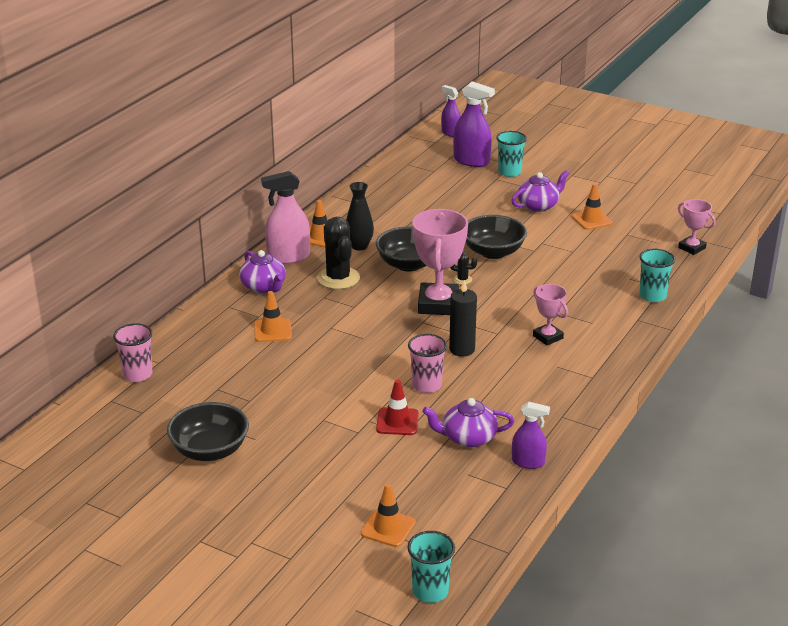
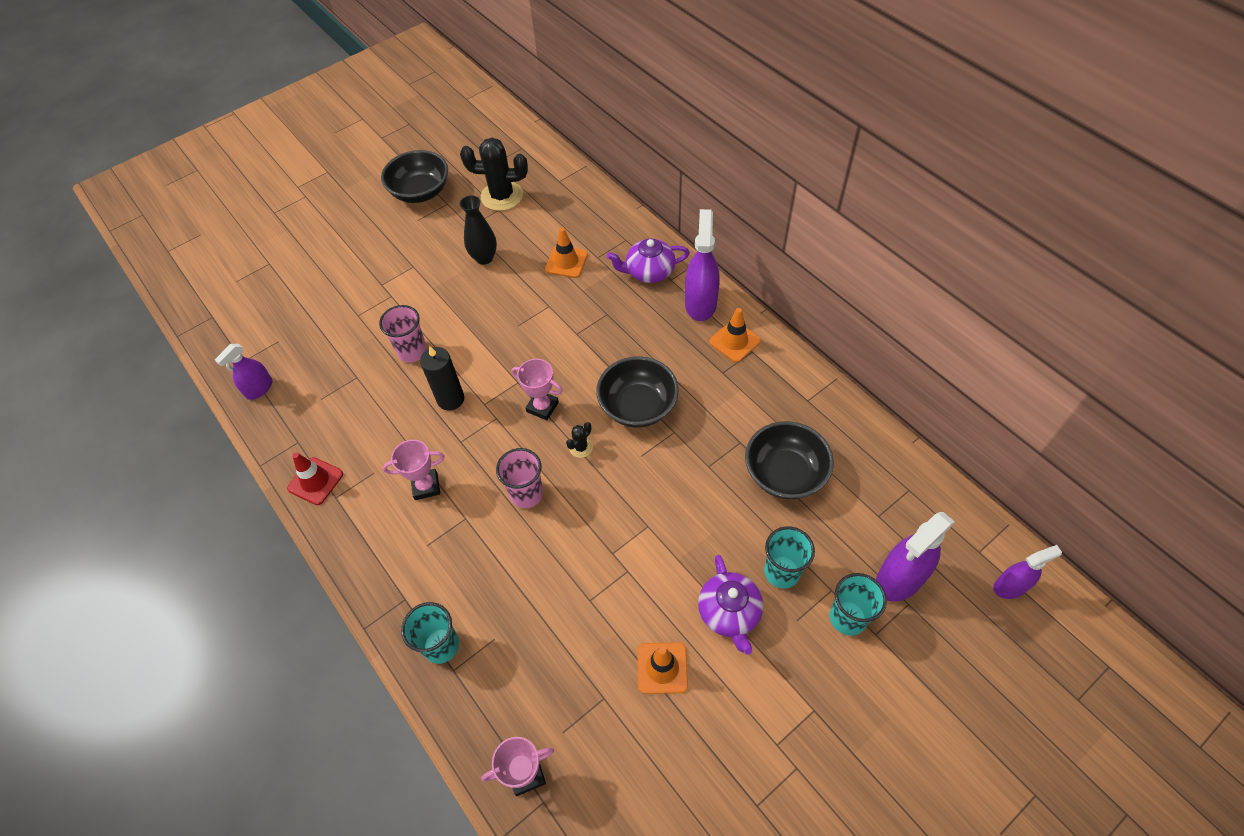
camera: 115 degrees right, 25 degrees up
pink cup [113,323,153,382] -> pink cup moved to [496,448,543,508]
pink spray bottle [261,171,310,264] -> purple spray bottle [685,209,720,321]
black cactus [317,217,360,289] -> black cactus moved to [460,138,528,211]
black vase [346,182,374,250] -> black vase moved to [460,195,497,265]
orange traffic cone [361,483,416,547] -> none
red traffic cone [376,380,419,435] -> red traffic cone moved to [287,453,343,505]
turquoise cup [407,531,455,603] -> turquoise cup moved to [764,526,815,588]
pink trophy [412,209,468,315] -> pink trophy [512,359,563,420], size x0.55
purple teapot [423,398,514,447] -> none
black bowl [466,215,527,259] -> black bowl moved to [745,421,834,499]

